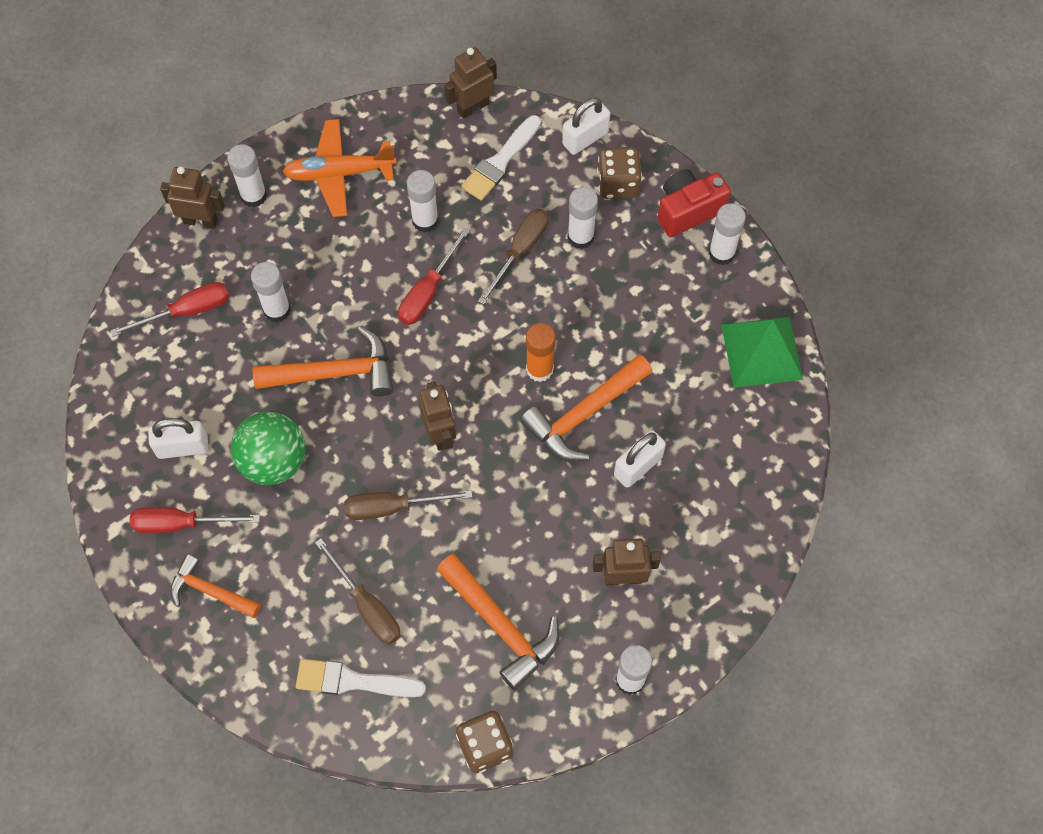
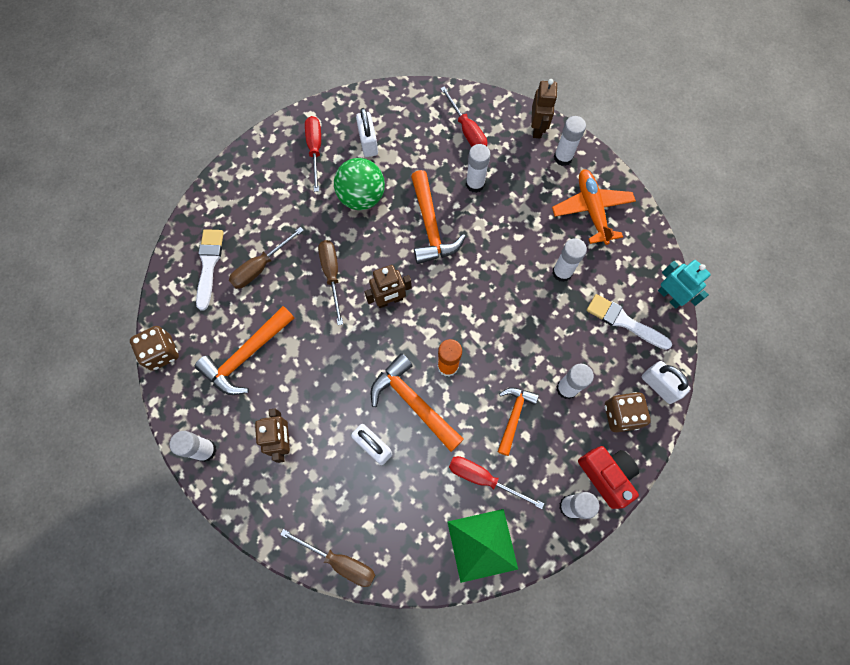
camera: 85 degrees right, 5 degrees up
orange hammer [170,554,261,618] -> orange hammer moved to [497,387,539,456]
red screwdriver [398,227,470,325] -> red screwdriver moved to [449,456,544,509]
brown robot [444,47,497,119] -> turquoise robot [658,260,711,308]
brown screwdriver [478,208,549,305] -> brown screwdriver moved to [280,529,375,587]

